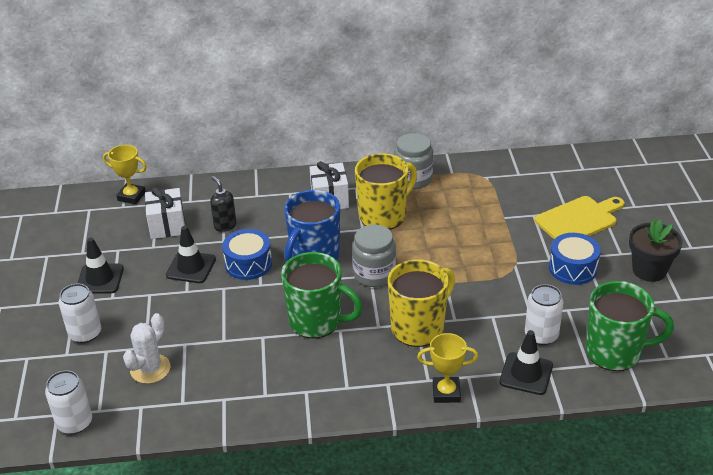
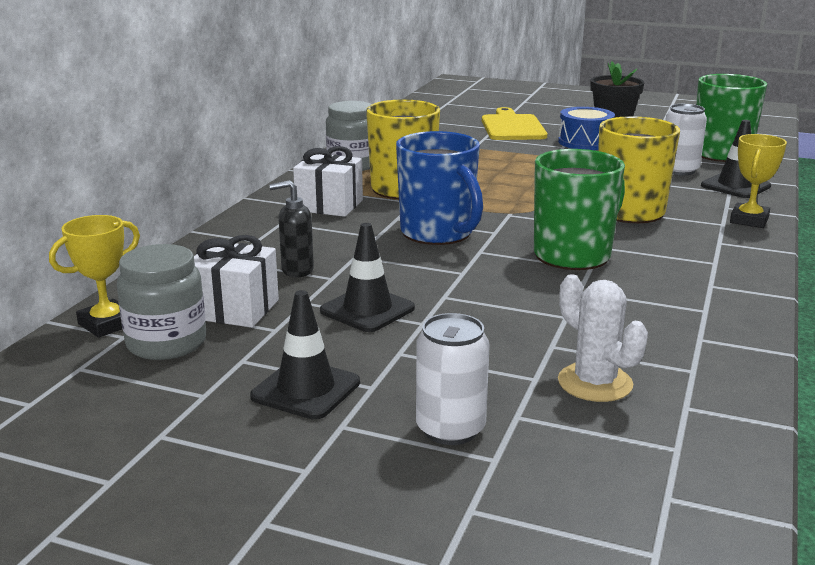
camera: 65 degrees left, 15 degrees down
white can [45,370,92,434] -> none
blue drum [222,229,272,280] -> none
grey jar [352,225,396,287] -> grey jar moved to [117,244,206,360]

